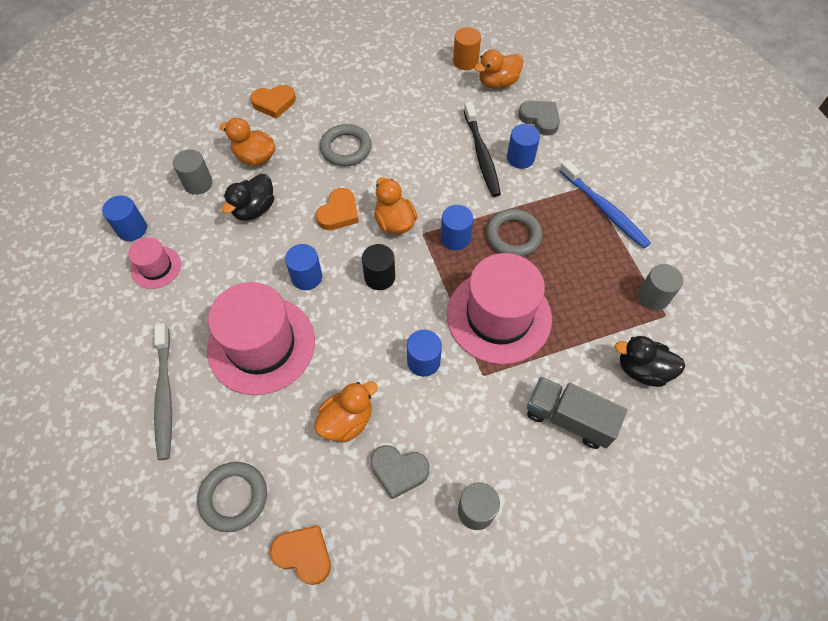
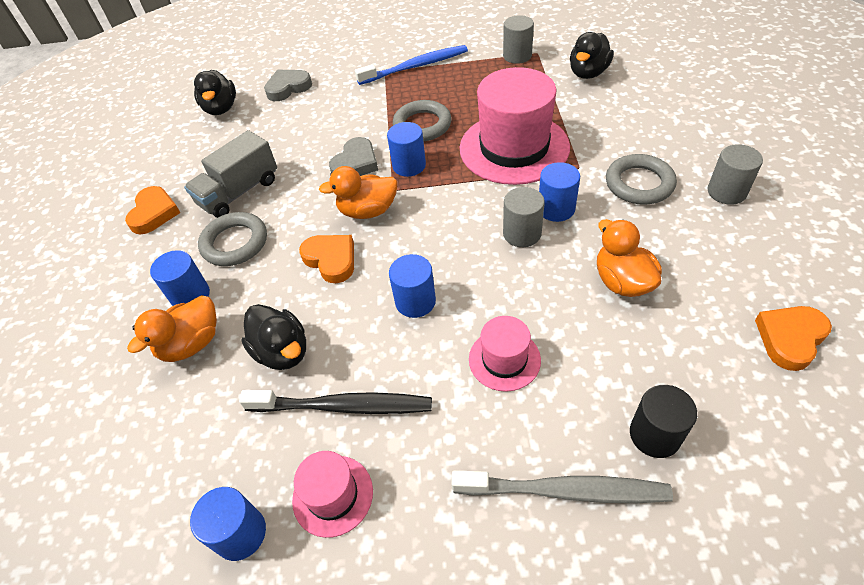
camera: 70 degrees left, 10 degrees down
grey cylinder [173,149,212,195] -> grey cylinder moved to [503,187,545,247]
grey ring [197,462,267,532] -> grey ring moved to [606,154,677,205]
pink hat [207,282,315,395] -> pink hat [469,316,541,392], size x0.49
orange heart [250,85,296,119] -> orange heart moved to [125,186,180,234]
black cylinder [362,244,395,290] -> black cylinder moved to [630,385,697,458]
grey heart [371,445,430,499] -> grey heart moved to [329,137,378,176]
orange cylinder [453,27,481,70] -> none
black toothbrush [464,102,501,197] -> black toothbrush moved to [239,390,432,414]
orange duck [474,49,523,89] -> black duck [194,70,236,115]
blue cylinder [507,124,540,169] -> blue cylinder moved to [150,250,210,306]
grey truck [527,377,627,449] -> grey truck moved to [184,130,277,218]

